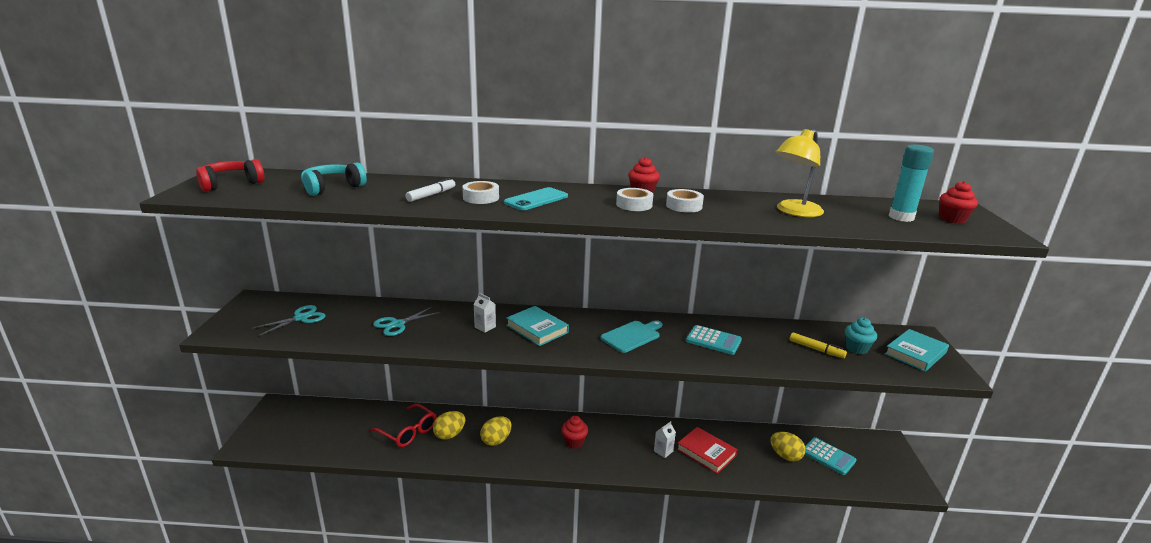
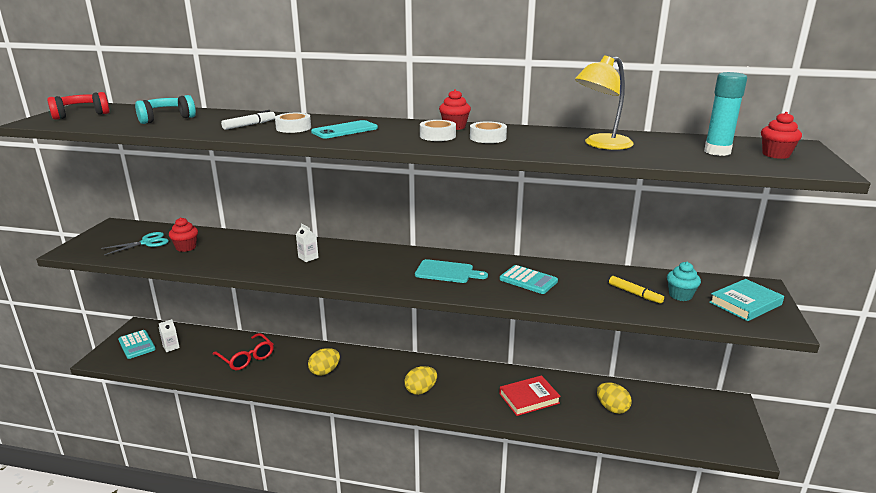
camera: 10 degrees right, 0 degrees up
turquoise scissors [373,307,440,336] -> none
yellow egg [433,411,465,440] -> yellow egg moved to [404,366,437,395]
turquoise book [506,306,569,346] -> none
red cupcake [561,416,588,449] -> red cupcake moved to [169,217,198,252]
turquoise cutting board [600,320,662,353] -> turquoise cutting board turned 45 degrees clockwise [415,259,488,283]
white carton [654,421,676,458] -> white carton moved to [159,319,180,352]
red book [677,427,738,474] -> red book turned 75 degrees counterclockwise [499,375,561,416]
turquoise calculator [805,437,857,475] -> turquoise calculator moved to [118,330,156,359]

